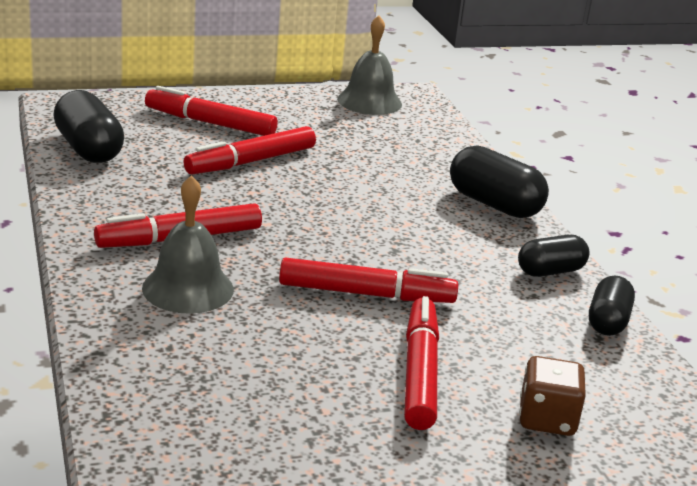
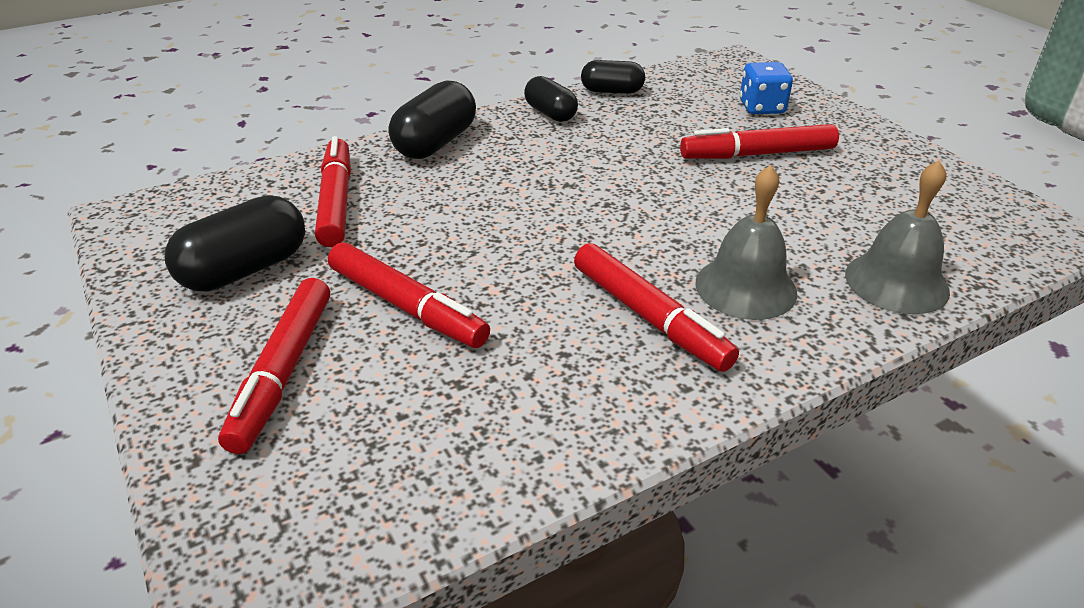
camera: 100 degrees left, 10 degrees up
black capsule [53,90,124,163] -> black capsule moved to [165,195,305,291]
red marker [279,258,458,303] -> red marker moved to [315,136,351,247]
grey bell [337,15,402,115] -> grey bell moved to [845,161,950,314]
brown dice [519,356,586,436] -> blue dice [740,62,793,114]

